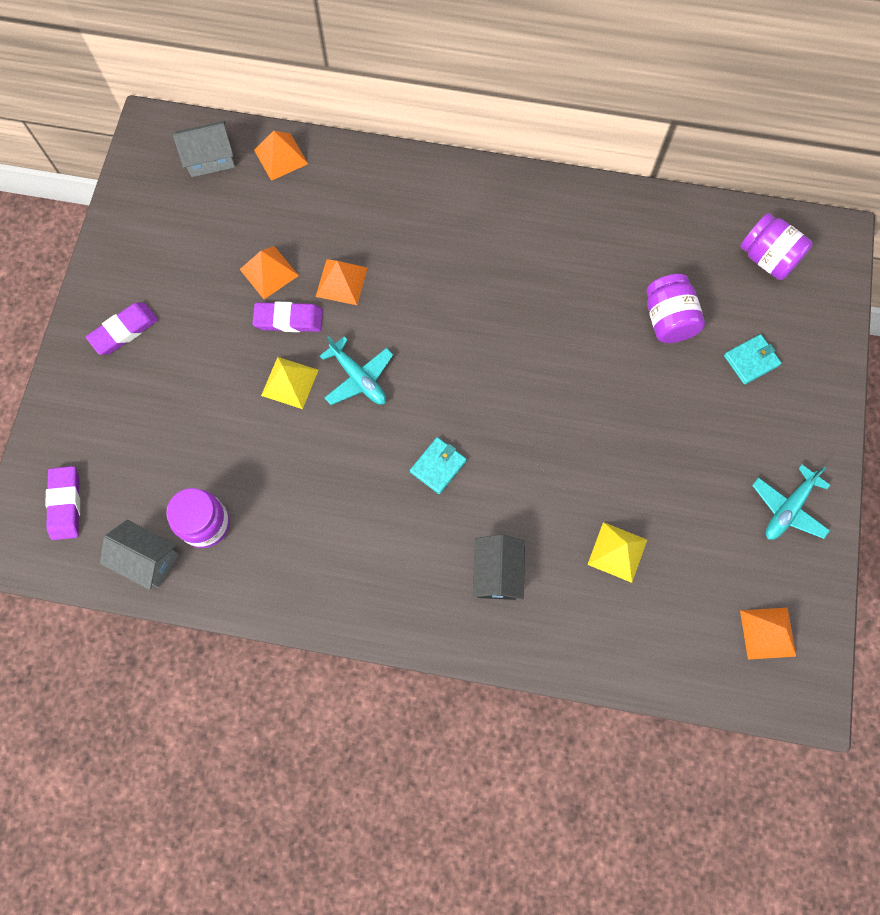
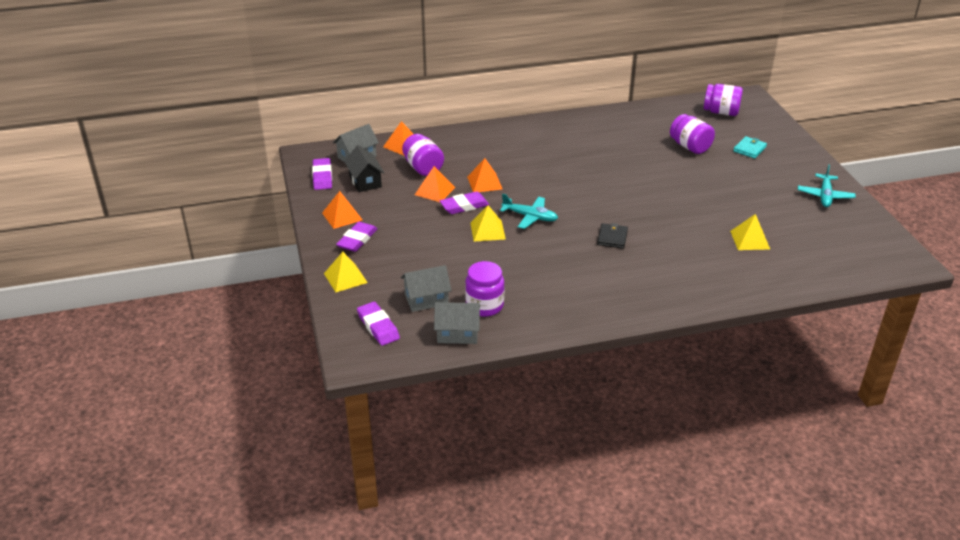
camera: 25 degrees left, 35 degrees down
turquoise wallet [410,437,467,494] -> black wallet [597,223,628,249]
black house [473,534,525,600] -> black house moved to [344,145,384,192]
orange pyramid [740,607,796,660] -> orange pyramid moved to [322,191,362,229]
none -> purple eraser [312,158,332,190]
none -> yellow pyramid [324,252,368,292]
none -> grey house [401,265,452,312]
none -> purple jar [402,134,444,176]

